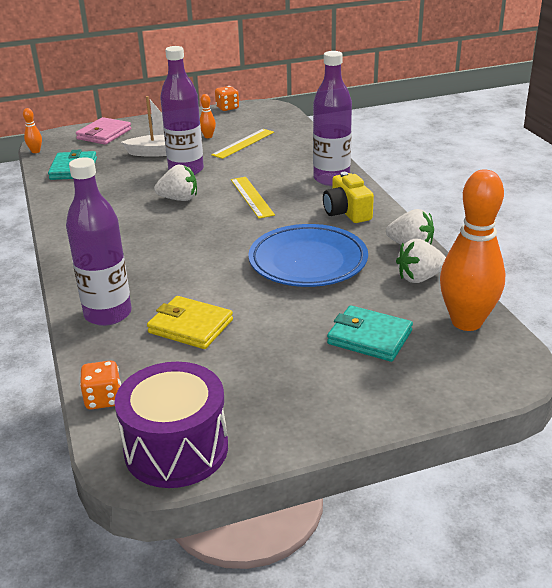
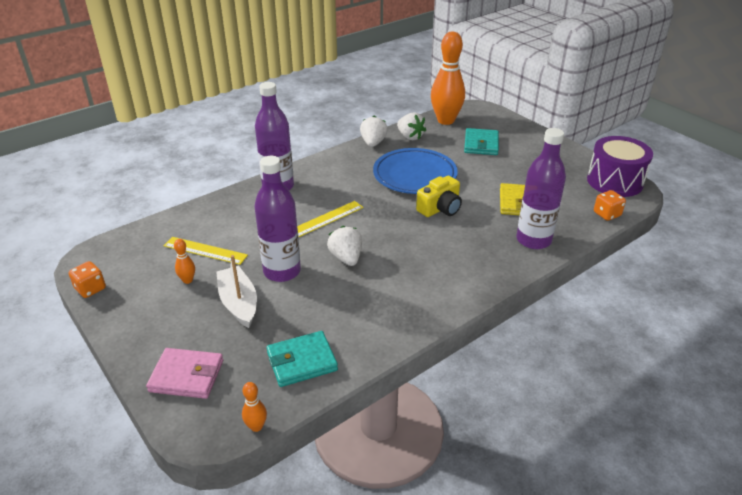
camera: 110 degrees left, 5 degrees up
yellow camera [323,172,374,223] -> yellow camera moved to [416,176,462,217]

